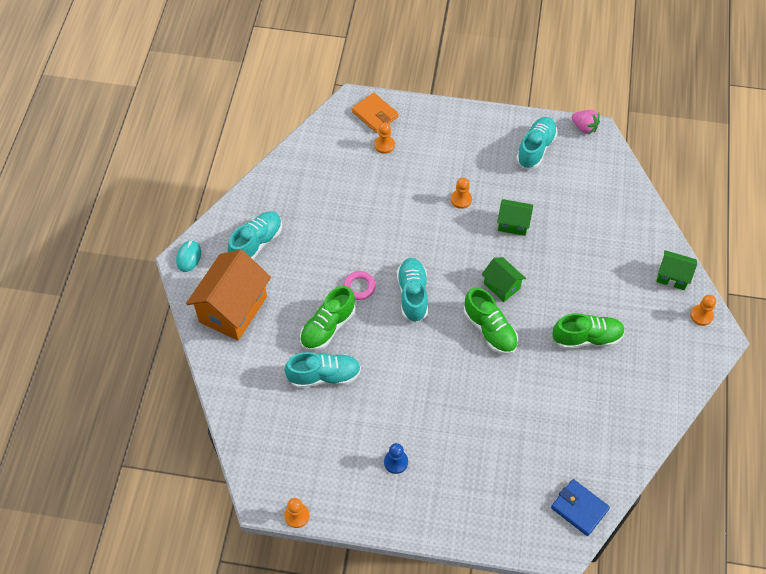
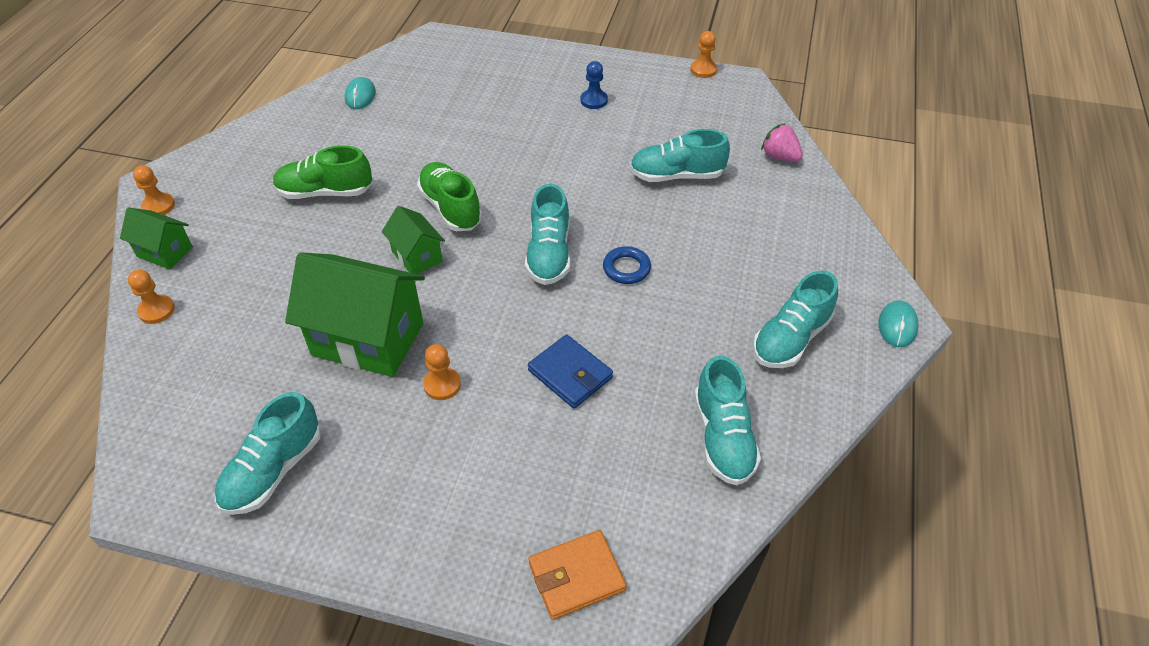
camera: 175 degrees left, 10 degrees down
orange house [186,250,271,341] -> none
green shoe [300,286,355,351] -> none
pink ring [343,271,376,300] -> blue ring [603,246,651,284]
orange wallet [352,93,398,133] -> orange wallet turned 75 degrees counterclockwise [528,530,627,620]
orange pawn [374,122,395,154] -> orange pawn moved to [128,270,175,324]
green house [497,199,533,236] -> green house [285,252,425,377], size x1.94
blue wallet [551,479,610,536] -> blue wallet moved to [528,335,613,409]
pink strawberry [572,110,600,135] -> pink strawberry moved to [761,123,803,162]
none -> turquoise mouse [345,77,376,109]
none -> turquoise shoe [694,355,761,485]

